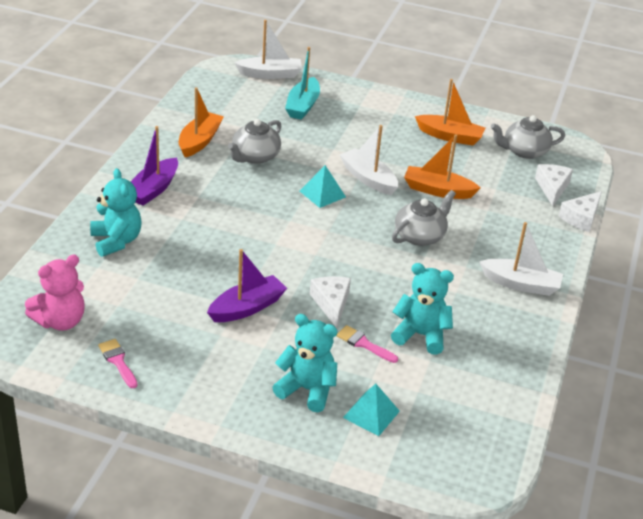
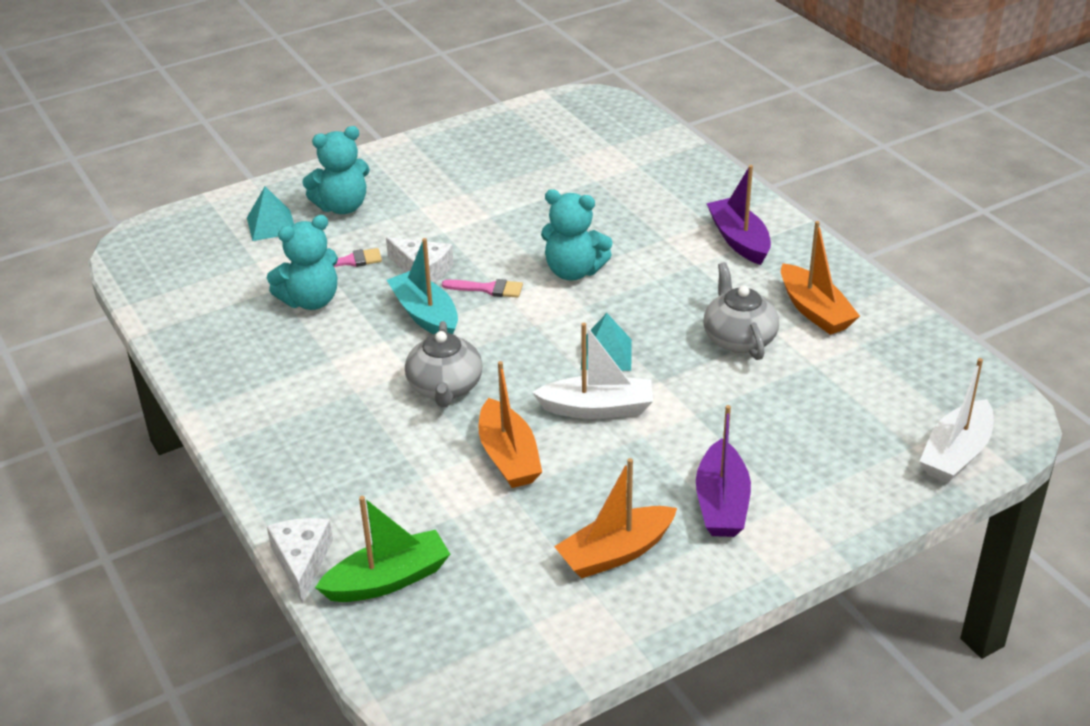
camera: 135 degrees right, 0 degrees up
pink teddy bear [25,255,85,331] -> none
turquoise teddy bear [90,168,142,257] -> turquoise teddy bear moved to [541,189,613,281]
pink brush [98,339,138,388] -> pink brush moved to [442,279,523,298]
purple boat [207,249,287,322] -> purple boat moved to [696,405,751,537]
turquoise boat [285,47,320,120] -> turquoise boat moved to [387,238,458,334]
orange boat [404,135,480,199] -> orange boat turned 105 degrees clockwise [479,361,542,488]
white boat [479,222,563,296] -> none
grey teapot [491,115,565,159] -> none
white cheese [535,164,573,206] -> green boat [315,496,450,602]

